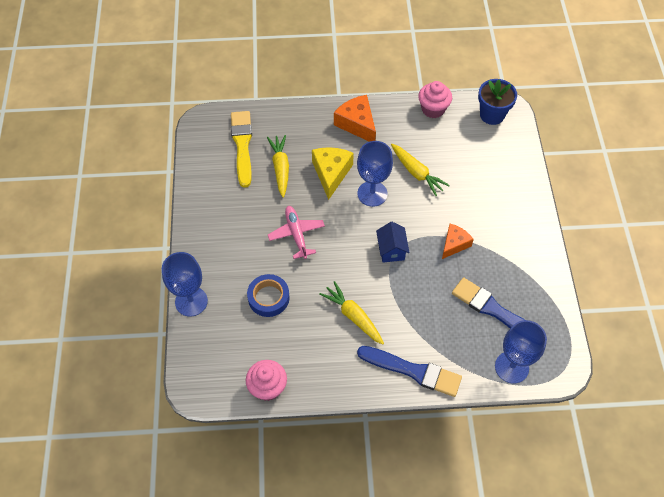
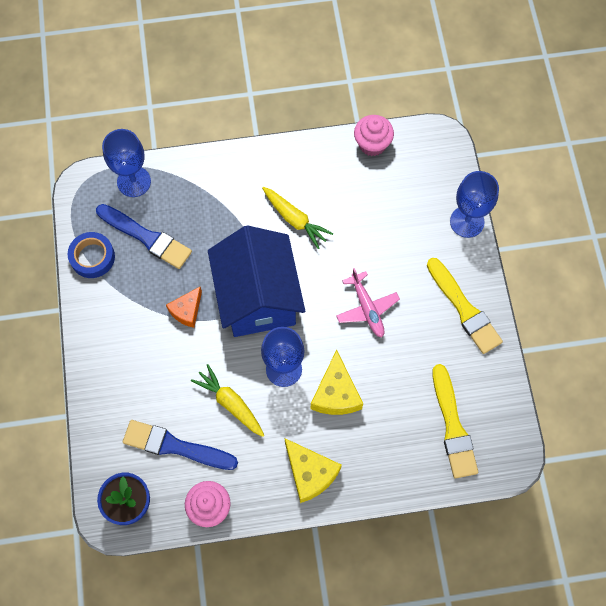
camera: 175 degrees right, 10 degrees up
blue tape [247,274,290,317] -> blue tape moved to [68,232,115,278]
yellow carrot [267,135,289,198] -> none
orange cheese [334,95,376,142] -> yellow cheese [285,438,342,503]
blue brush [357,346,462,397] -> blue brush moved to [123,420,238,470]
blue house [376,222,410,263] -> blue house [208,226,305,337], size x2.47
none -> yellow brush [427,258,503,354]

